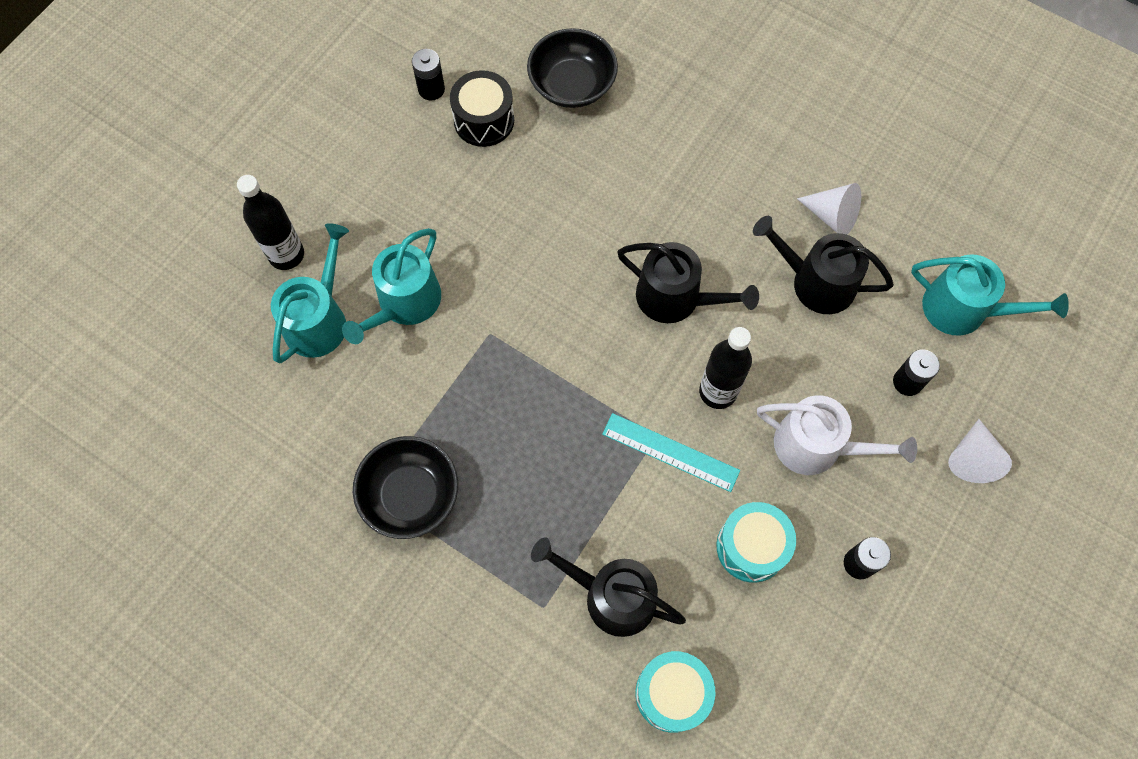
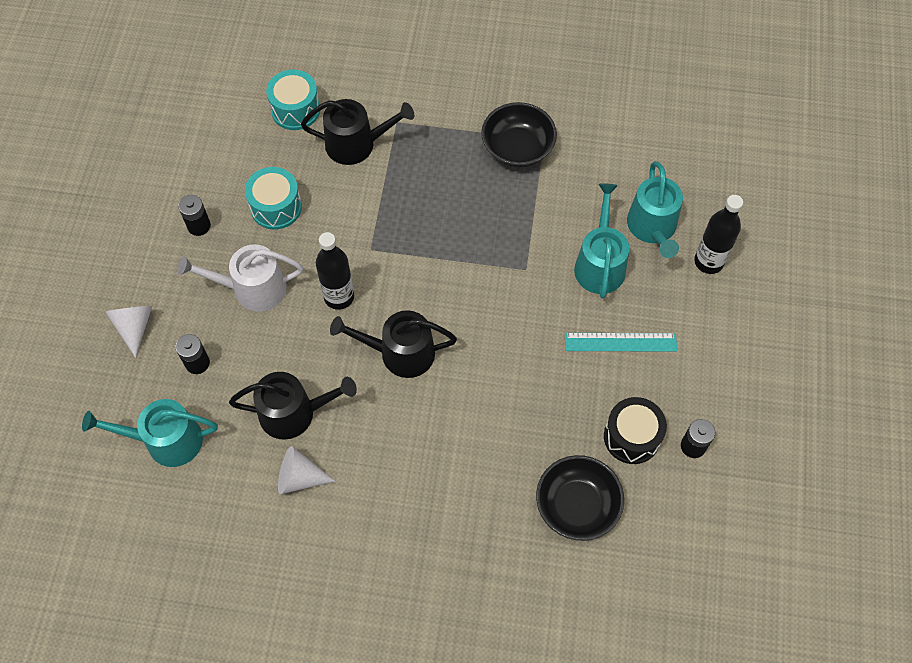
camera: 155 degrees right, 5 degrees down
turquoise ruler [602,413,740,492] -> turquoise ruler moved to [565,333,677,352]

